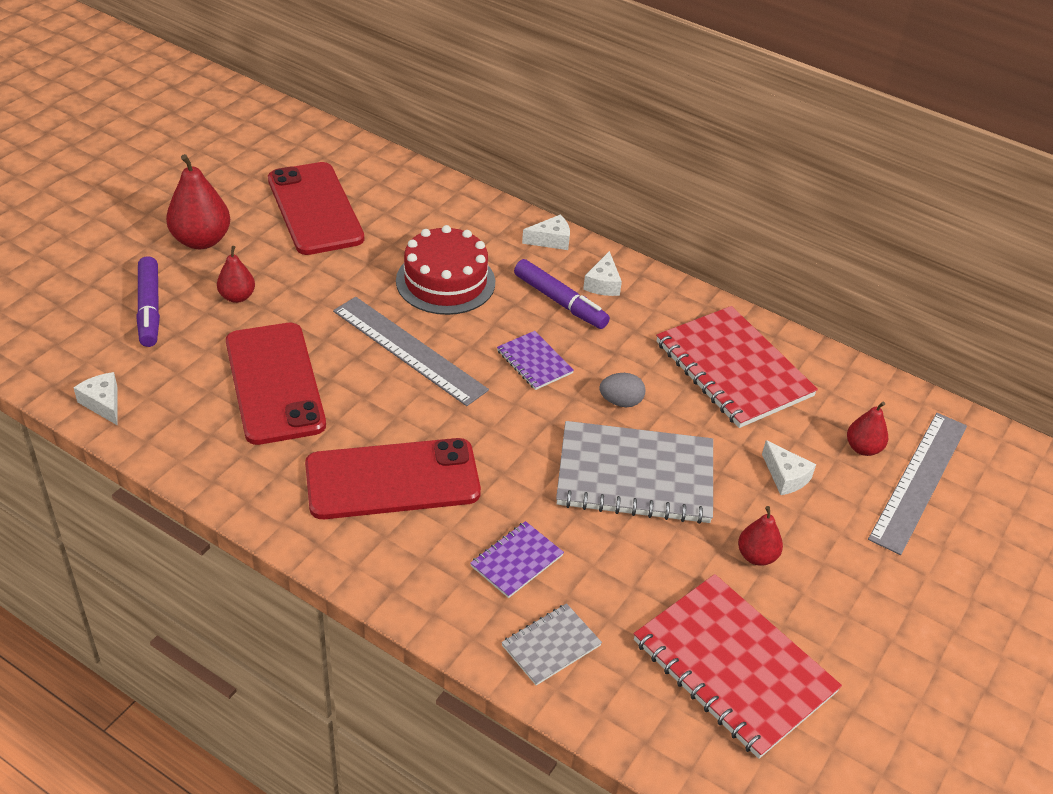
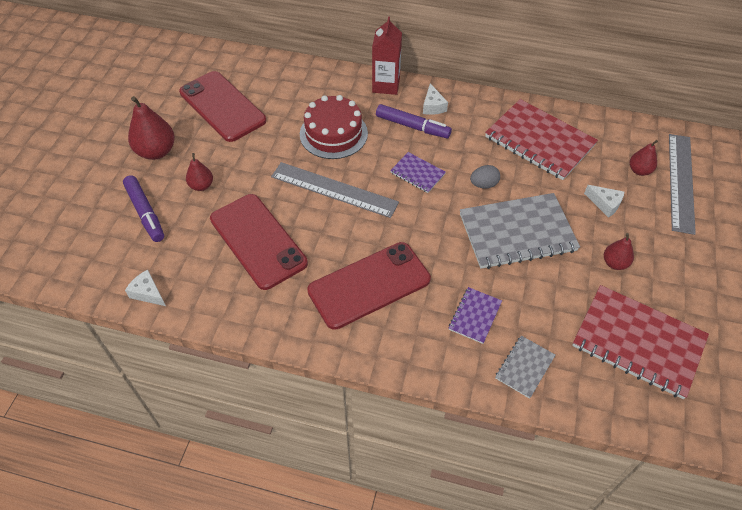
camera: 15 degrees left, 10 degrees up
white cheese [522,214,570,250] -> red carton [372,16,402,95]

